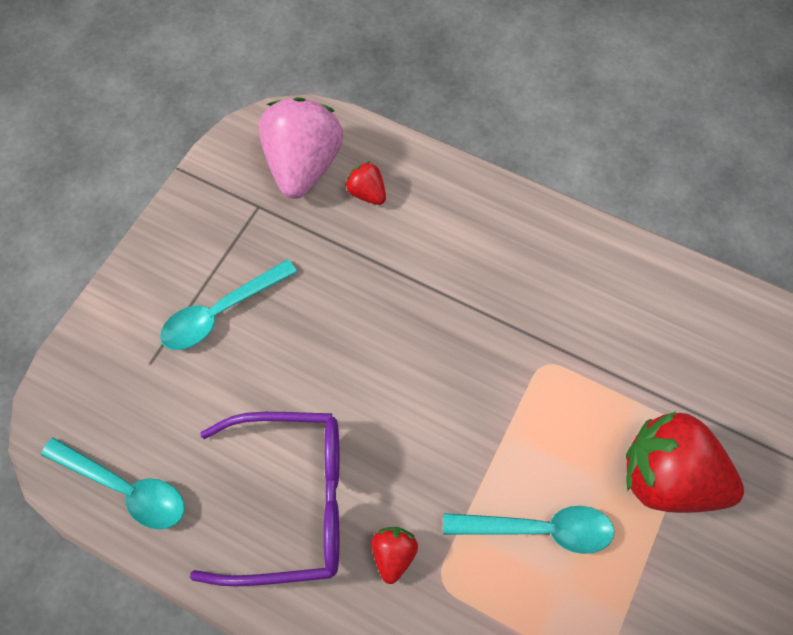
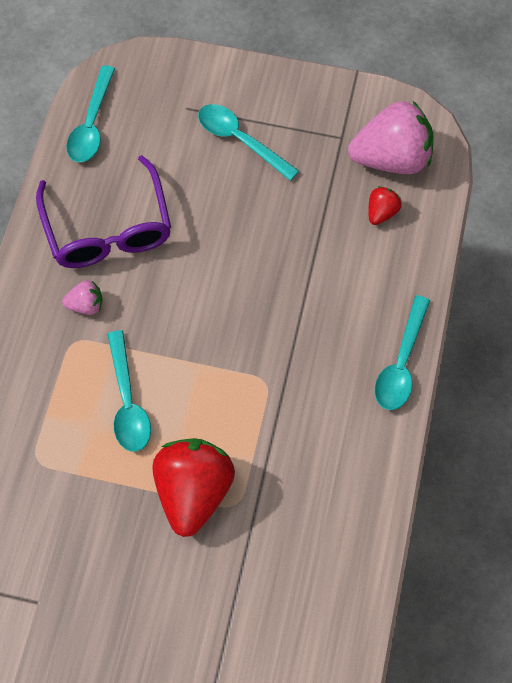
camera: 75 degrees right, 0 degrees up
red strawberry [371,527,418,584] -> pink strawberry [62,280,103,315]
none -> turquoise spoon [375,295,430,410]

